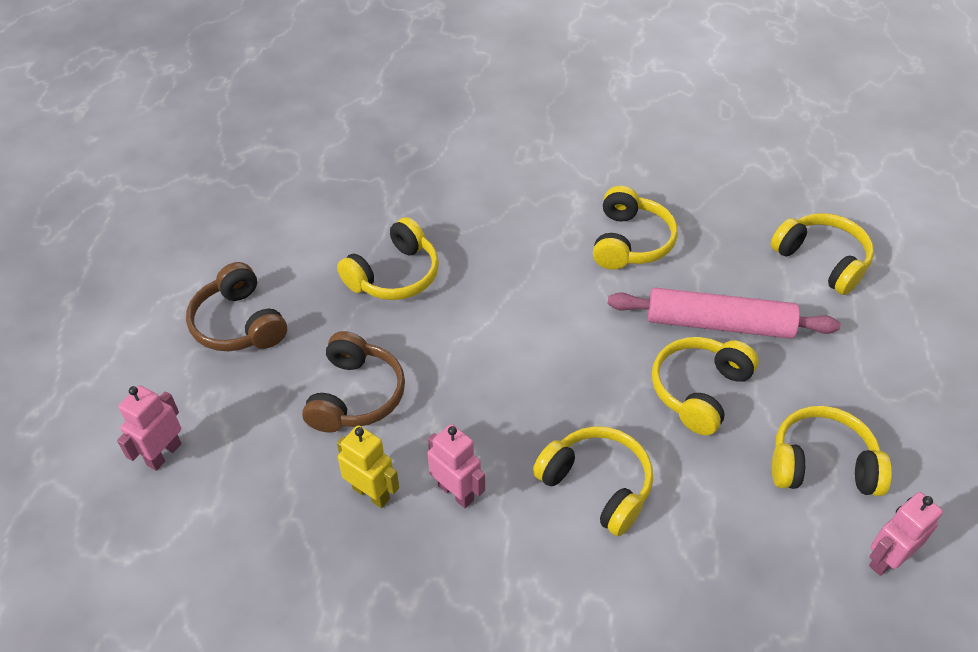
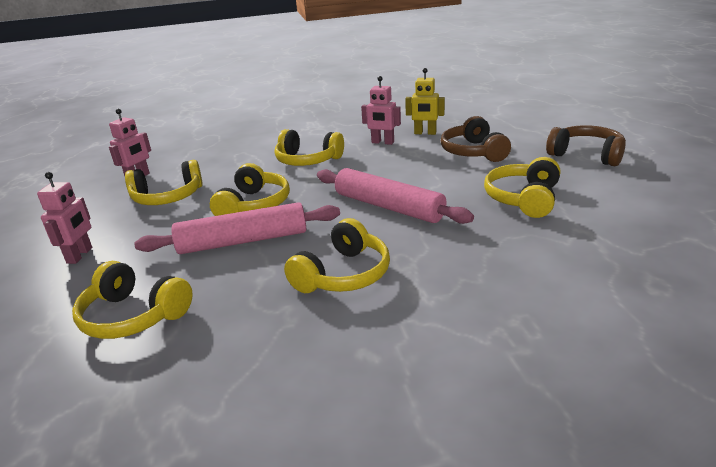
camera: 160 degrees right, 20 degrees down
pink robot [117,385,182,471] -> pink robot moved to [37,172,92,264]
yellow headphones [593,186,678,270] -> yellow headphones turned 135 degrees counterclockwise [284,218,390,293]
none -> pink rolling pin [317,168,474,224]

